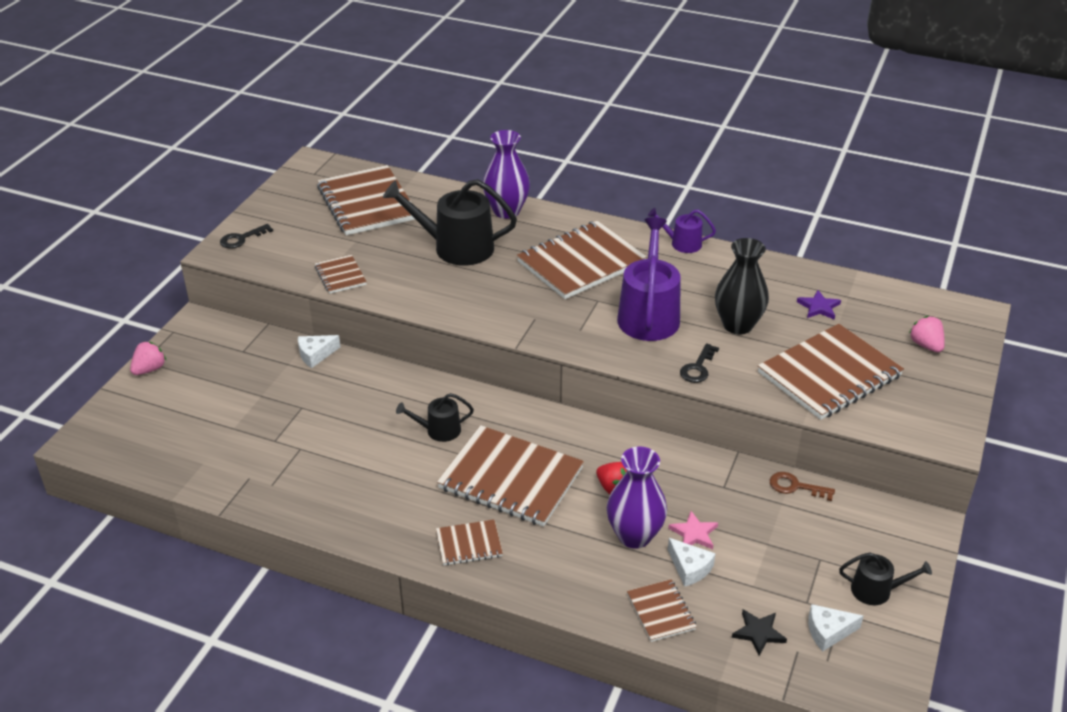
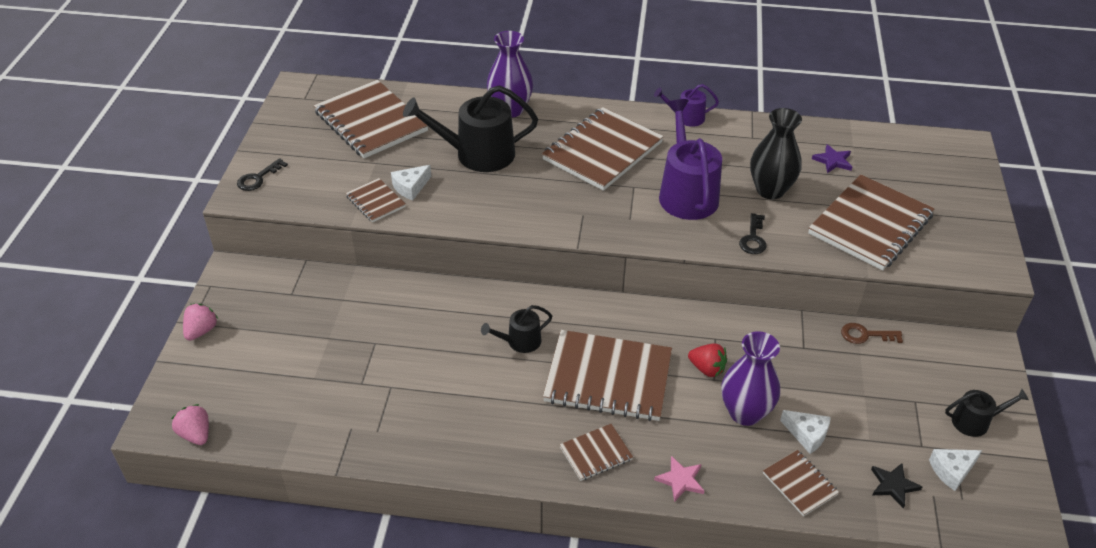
camera: 15 degrees left, 5 degrees up
white cheese [298,335,340,368] -> white cheese moved to [391,165,431,201]
pink star [668,511,718,549] -> pink star moved to [654,456,704,502]
pink strawberry [909,316,945,352] -> pink strawberry moved to [171,404,209,445]

